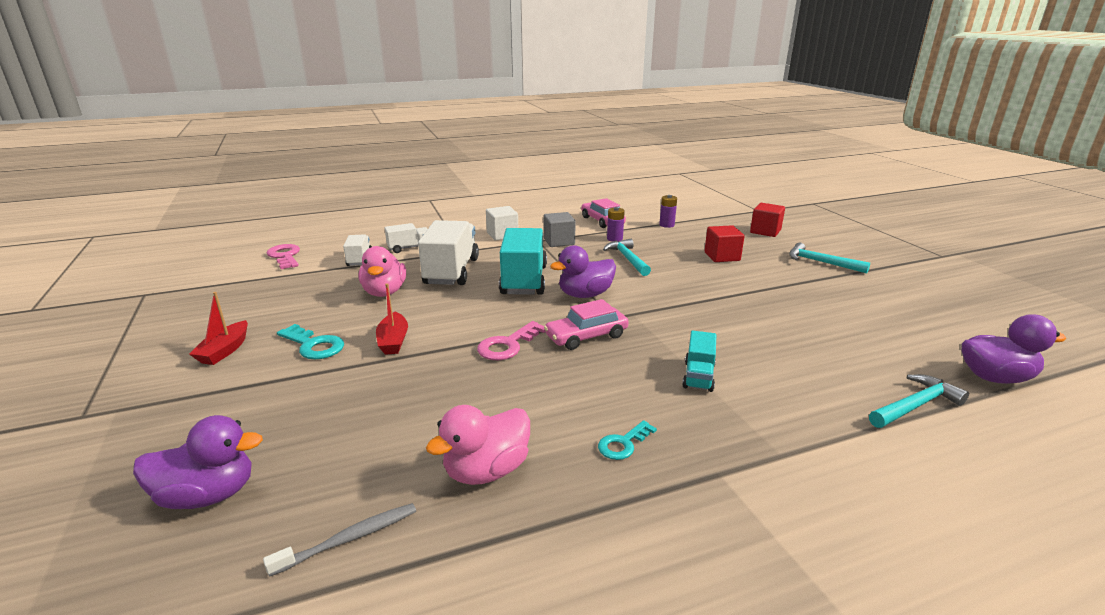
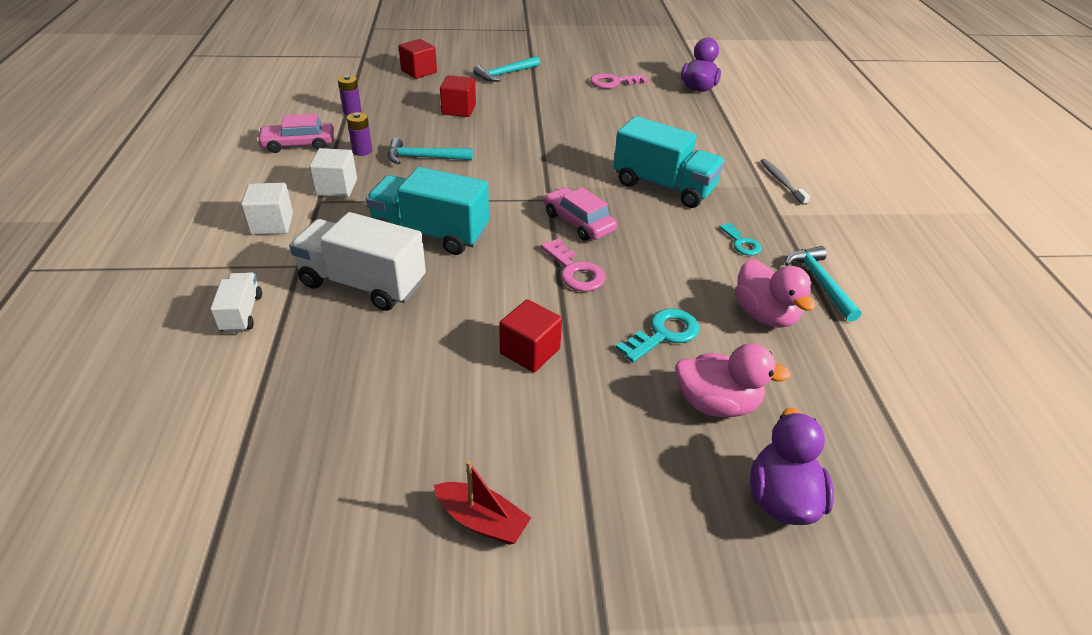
camera: 75 degrees left, 15 degrees up
grey toothbrush [263,503,416,577] -> grey toothbrush moved to [761,159,810,205]
pink key [266,244,300,269] -> pink key moved to [590,73,649,89]
turquoise key [277,324,344,359] -> turquoise key moved to [616,309,699,363]
white truck [343,234,372,266] -> none
pink duck [358,246,406,297] -> pink duck moved to [675,344,791,417]
red boat [376,283,408,355] -> red cube [499,299,562,372]
grey cube [543,212,576,247] -> white cube [309,148,357,197]
pink car [544,299,629,350] -> pink car turned 150 degrees clockwise [544,187,617,241]
purple duck [550,245,616,298] -> none
turquoise truck [682,330,716,392] -> turquoise truck [613,116,725,208], size x1.93
turquoise hammer [869,374,969,428] -> turquoise hammer moved to [785,246,862,322]

